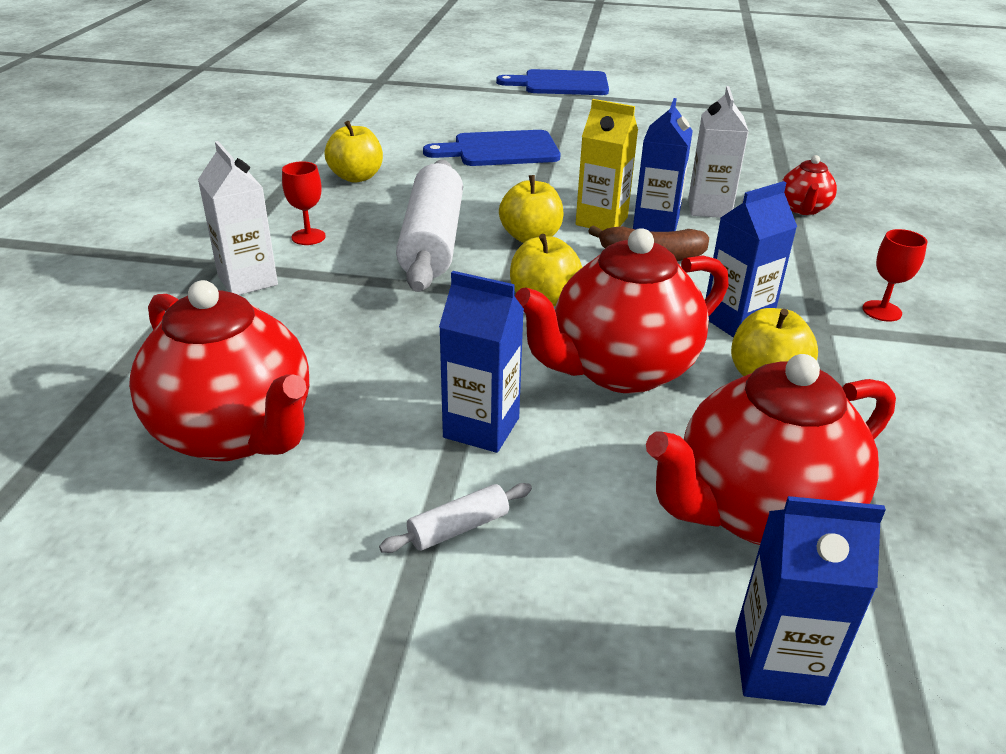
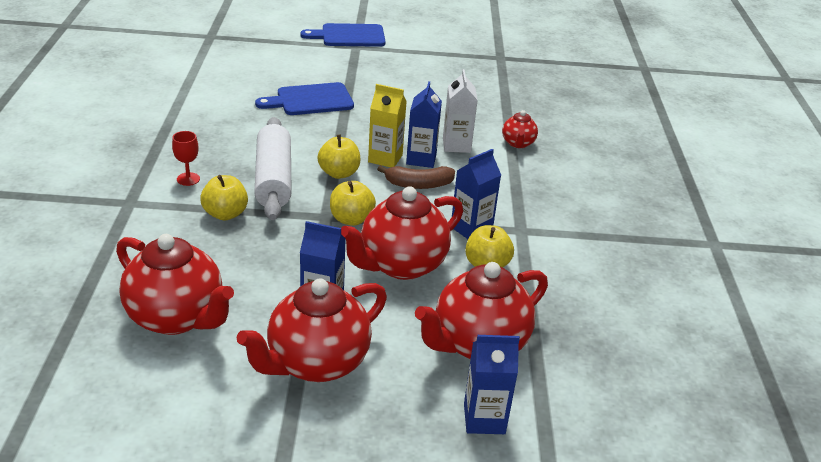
camera: 10 degrees left, 0 degrees up
white carton [198,141,278,295] -> none
yellow apple [324,121,383,183] -> yellow apple moved to [200,175,248,221]
white rolling pin [379,483,532,553] -> red teapot [236,278,387,382]
red goblet [862,229,927,322] -> none

